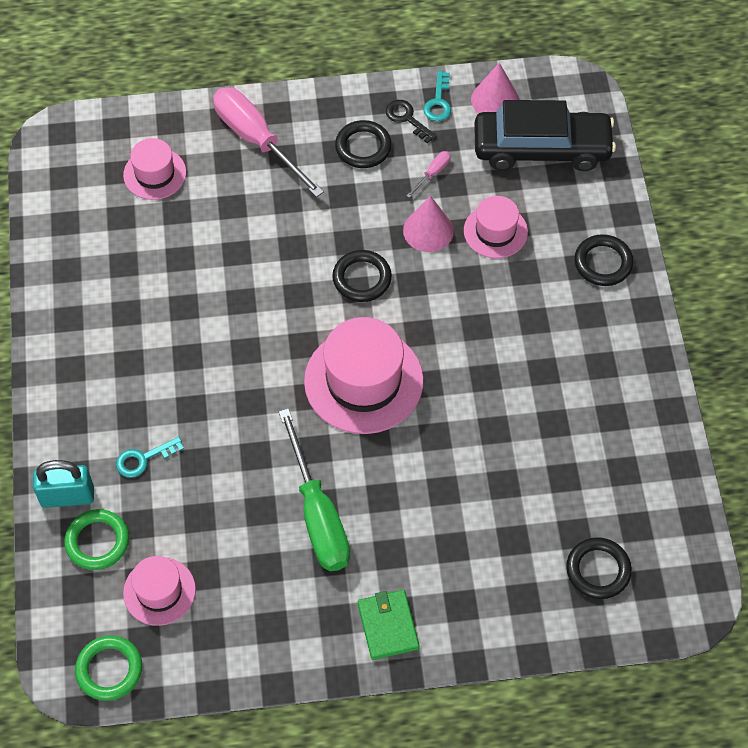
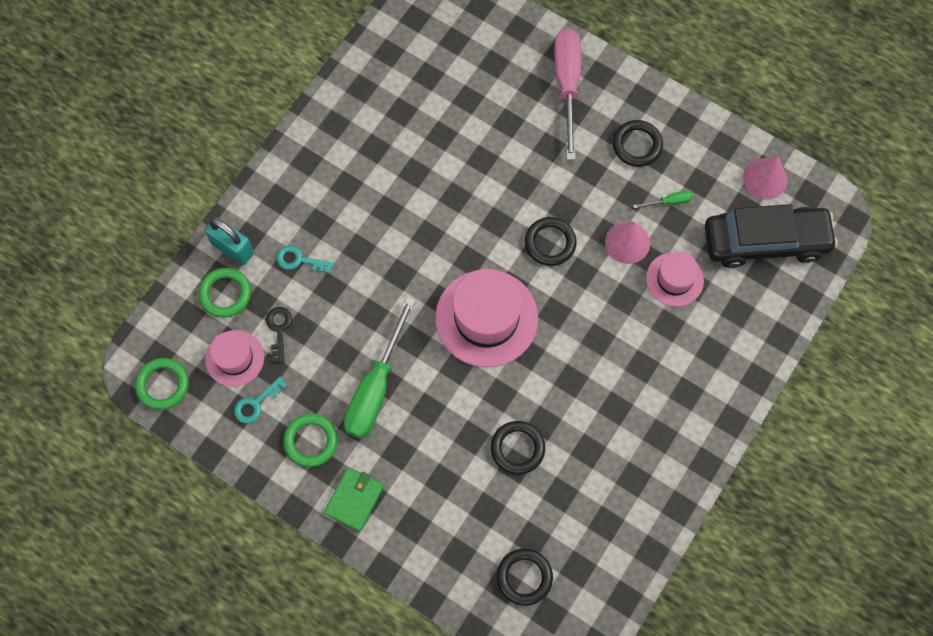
camera: 40 degrees right, 10 degrees up
pink hat [123,138,186,200] -> none
black key [386,100,437,144] -> black key moved to [266,307,292,364]
pink screwdriver [406,151,451,198] -> green screwdriver [633,190,692,208]
turquoise key [423,71,451,121] -> turquoise key moved to [234,377,287,424]
black car [474,100,616,171] -> black car turned 45 degrees counterclockwise [705,204,838,268]
black ring [574,234,634,286] -> black ring moved to [491,421,545,475]
none -> green ring [283,414,338,467]

